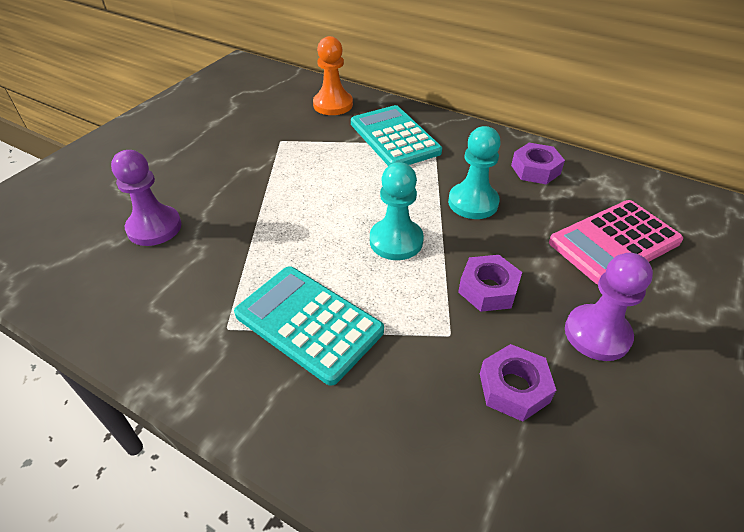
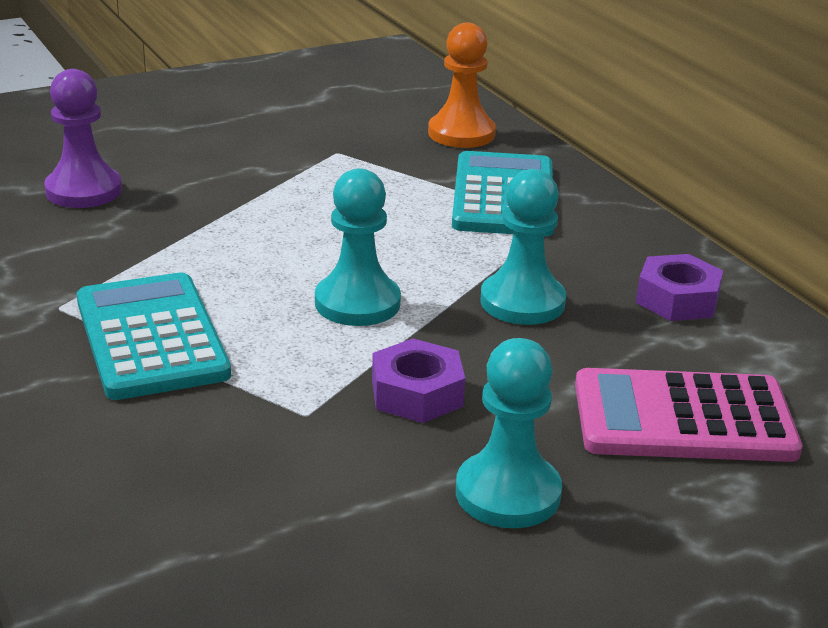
camera: 30 degrees right, 15 degrees down
purple nut [480,344,556,422] -> none
purple pawn [565,253,653,361] -> turquoise pawn [456,338,562,528]

